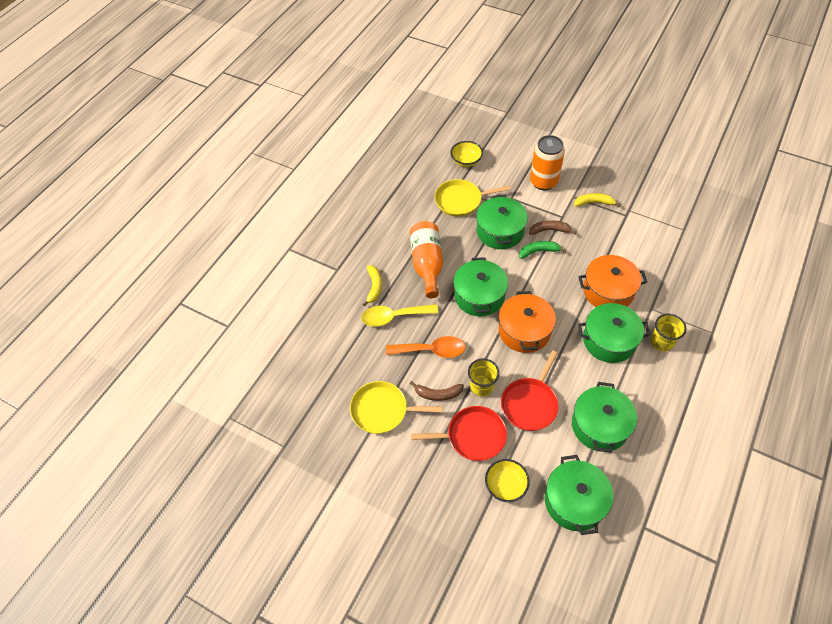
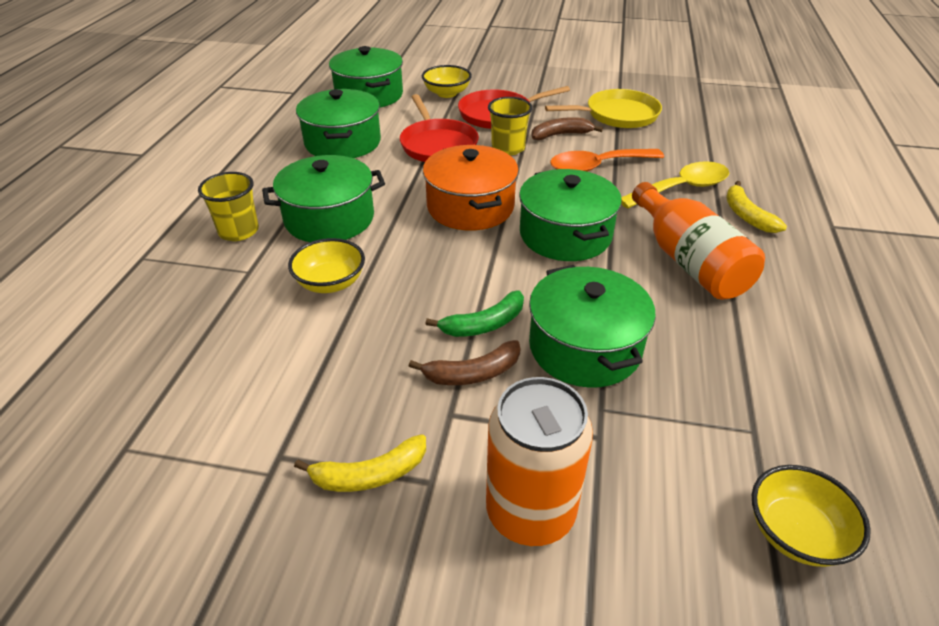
camera: 160 degrees right, 15 degrees down
yellow pan [435,179,511,217] -> none
red pan [501,350,559,431] -> red pan turned 150 degrees clockwise [400,94,479,162]
orange pot [578,255,647,307] -> yellow bowl [288,238,365,293]

